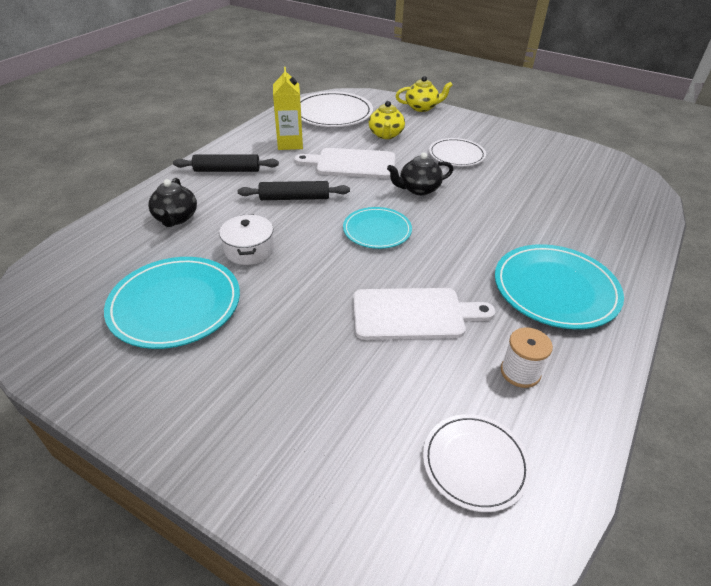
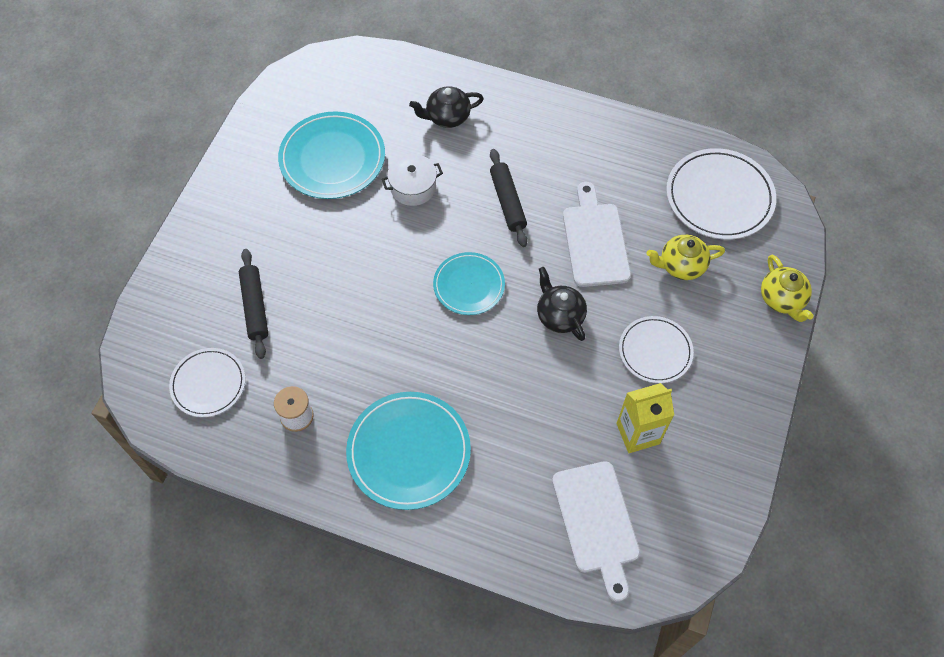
camera: 80 degrees right, 20 degrees up
black rolling pin [173,154,279,172] -> black rolling pin moved to [239,249,268,359]
yellow carton [273,67,303,150] -> yellow carton moved to [617,383,674,453]
white cutting board [353,288,495,340] -> white cutting board moved to [552,461,640,602]

